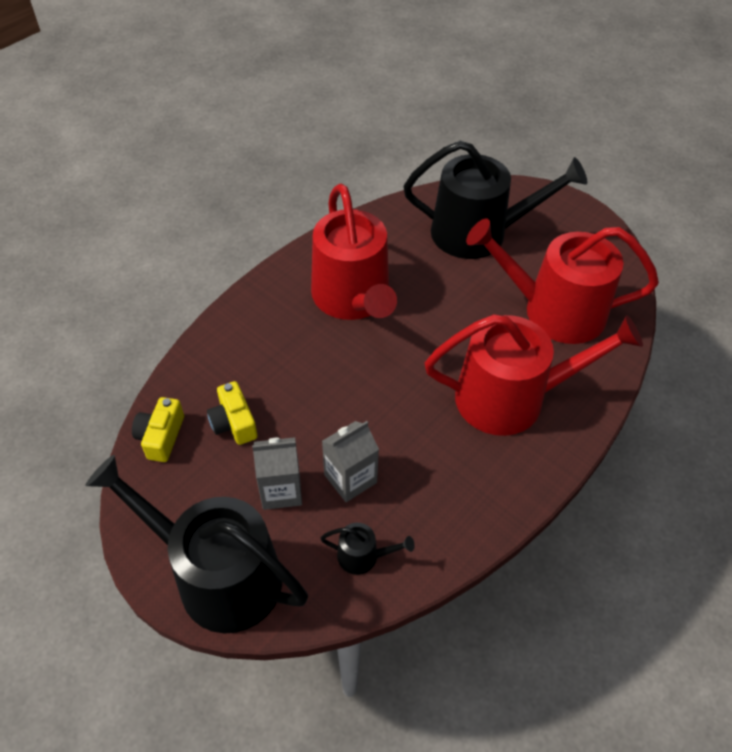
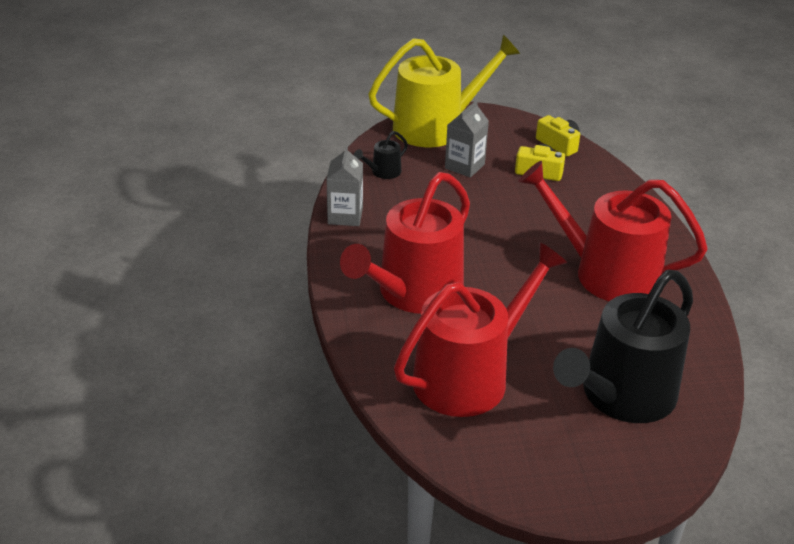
camera: 130 degrees right, 15 degrees down
black watering can [85,455,308,633] -> yellow watering can [368,35,520,147]
grey carton [322,421,379,502] -> grey carton moved to [327,145,363,226]

